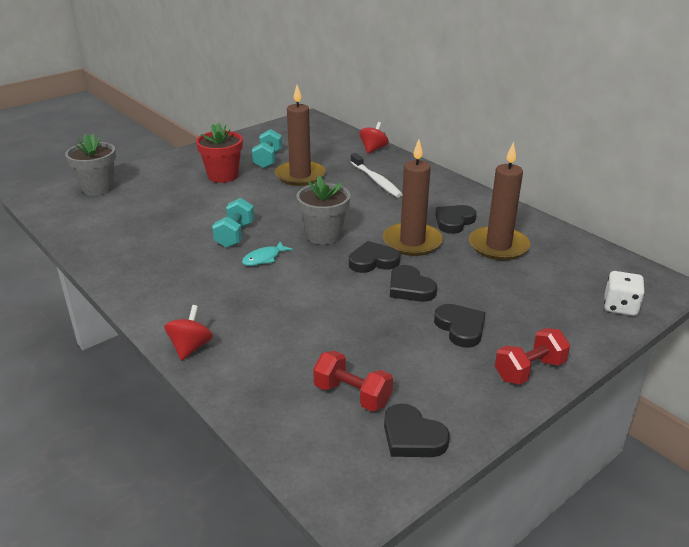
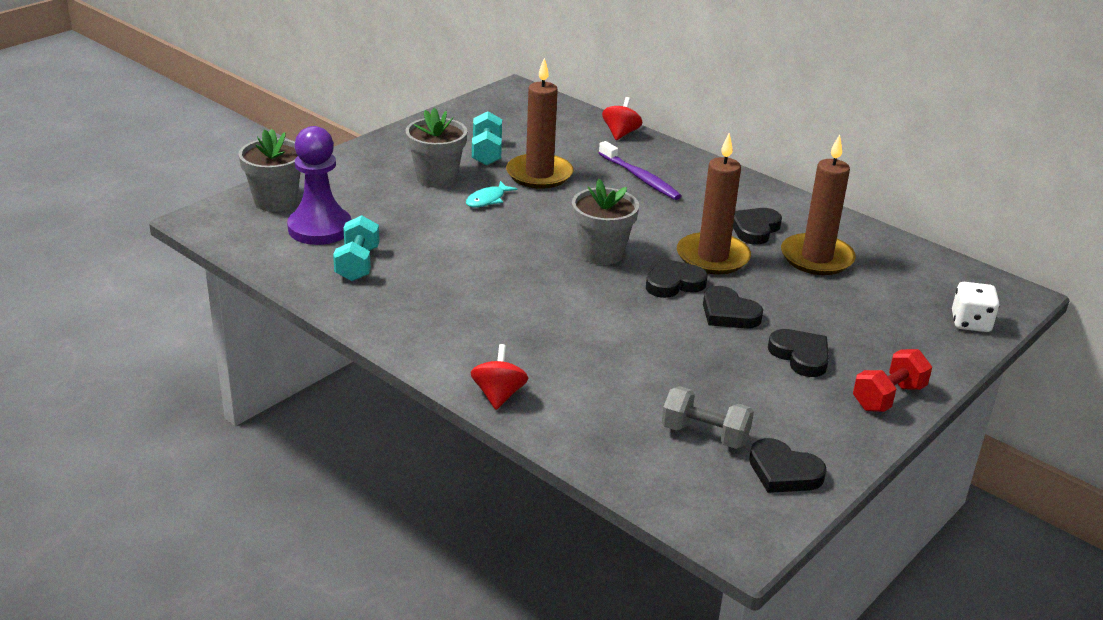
camera: 10 degrees left, 0 degrees up
red flower pot [196,122,243,183] -> grey flower pot [406,108,467,188]
turquoise dumbbell [212,198,255,248] -> turquoise dumbbell moved to [333,215,380,281]
turquoise fish [242,242,293,266] -> turquoise fish moved to [466,181,517,207]
red dumbbell [313,351,393,411] -> grey dumbbell [662,386,754,449]
white toothbrush [351,153,402,198] -> purple toothbrush [599,141,681,200]
none -> purple pawn [287,126,351,245]

